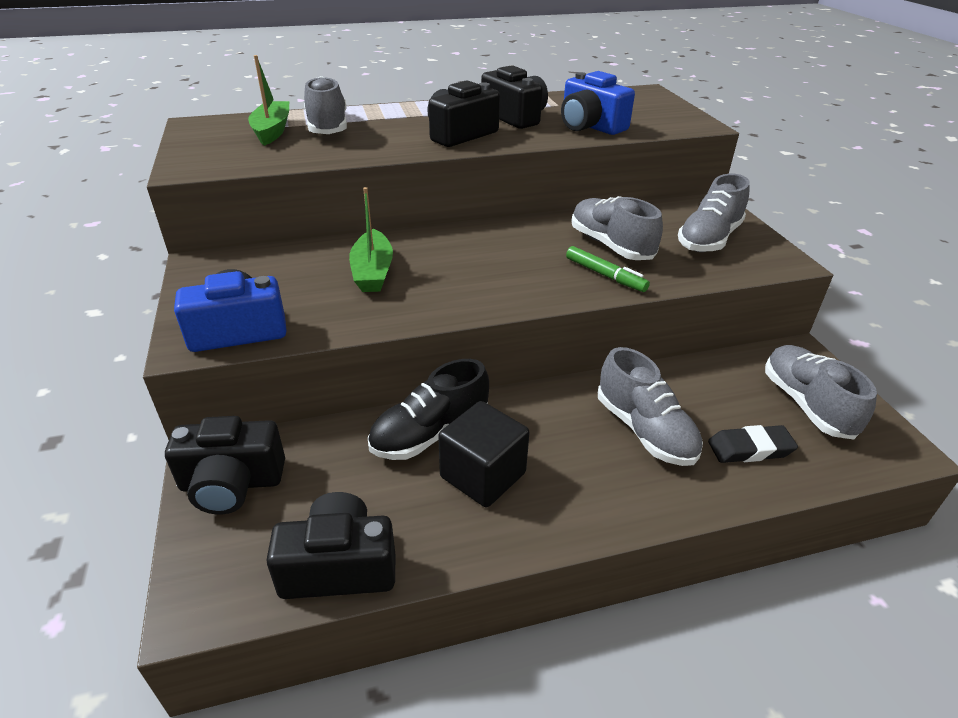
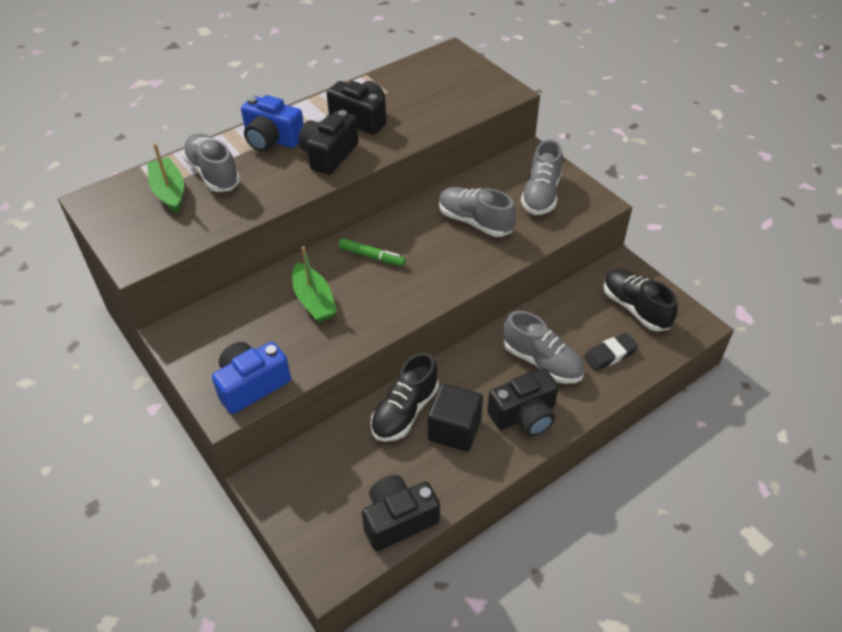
camera: 20 degrees left, 10 degrees up
black camera [165,416,285,514] -> black camera moved to [487,368,558,436]
blue camera [561,71,635,135] -> blue camera moved to [241,95,304,152]
green marker [566,246,650,292] -> green marker moved to [339,238,406,266]
grey shoe [765,345,877,440] -> black shoe [603,269,678,331]

